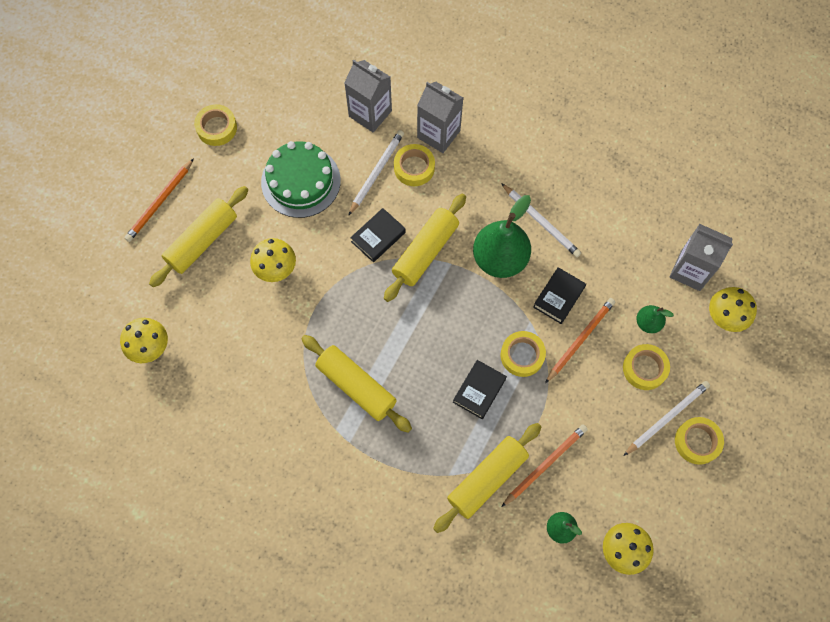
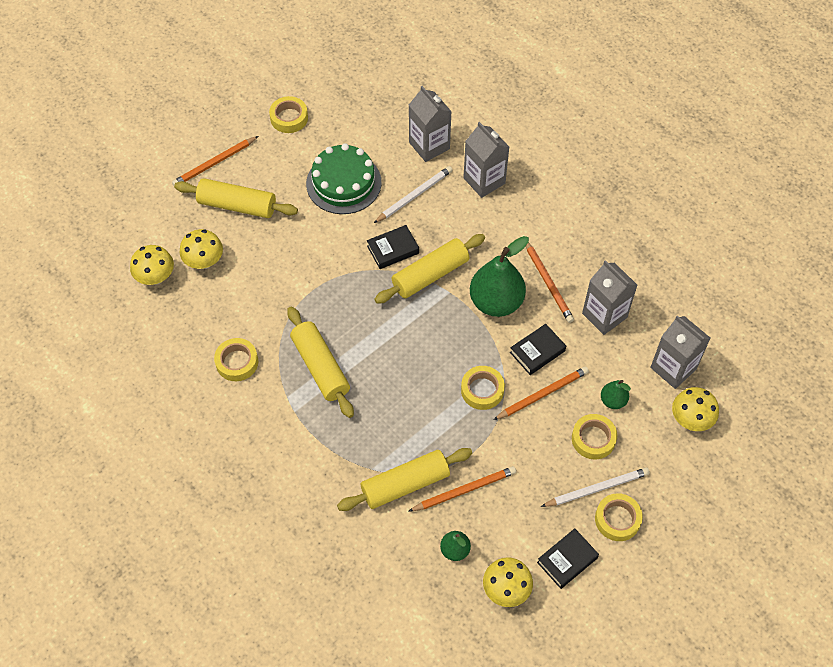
camera: 20 degrees right, 10 degrees down
yellow rolling pin [149,186,248,287] -> yellow rolling pin turned 45 degrees clockwise [174,178,298,218]
yellow mushroom [250,238,296,282] -> yellow mushroom moved to [180,229,223,269]
yellow tape [394,144,435,186] -> yellow tape moved to [214,338,258,381]
black book [453,360,507,419] -> black book moved to [537,528,599,589]
white pencil [501,183,581,257] -> orange pencil [526,242,574,323]
none -> grey carton [582,260,637,335]

